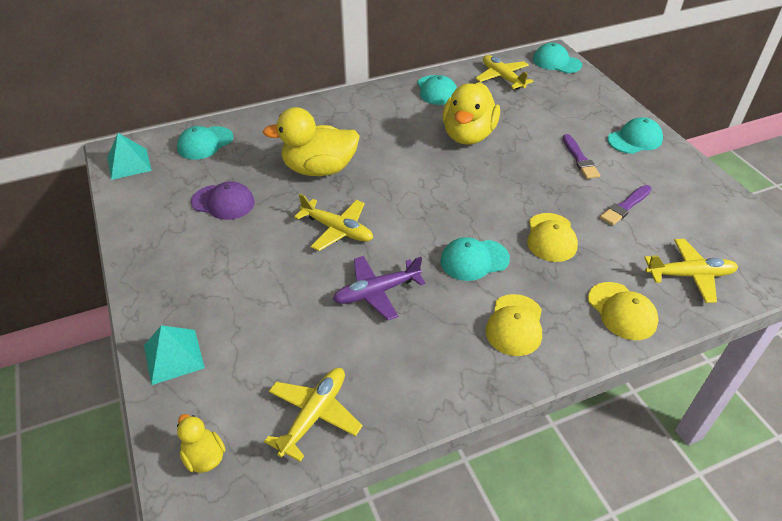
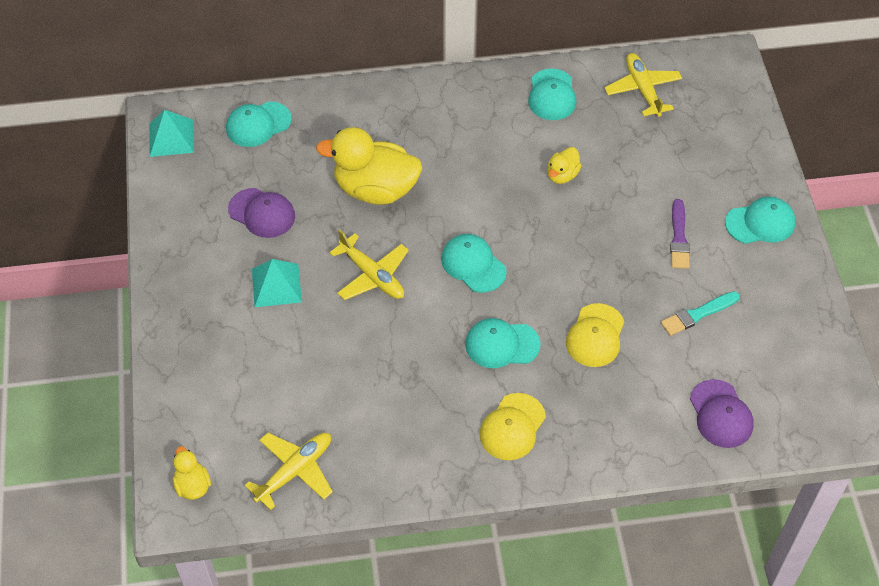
camera: 15 degrees right, 10 degrees up
turquoise pyramid [144,325,205,385] -> turquoise pyramid moved to [252,259,302,307]
purple plane [333,256,425,320] -> none
yellow duck [443,82,500,145] -> yellow duck [548,147,582,184], size x0.47
turquoise cap [533,43,582,73] -> turquoise cap moved to [441,234,507,293]
yellow cap [588,282,659,340] -> none
purple brush [600,185,652,226] -> turquoise brush [661,292,740,336]
yellow plane [644,239,738,303] -> purple cap [690,379,754,448]

